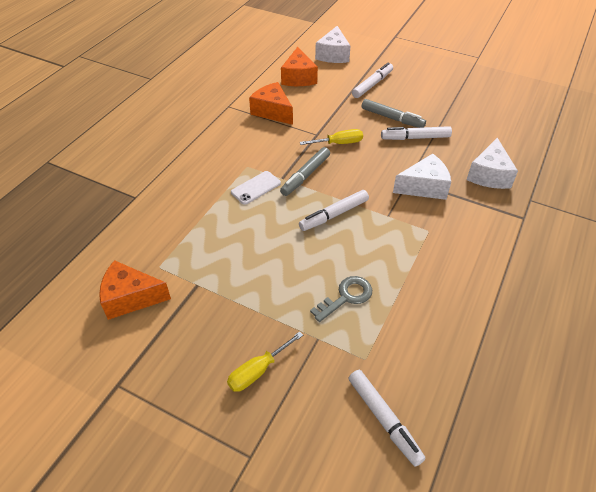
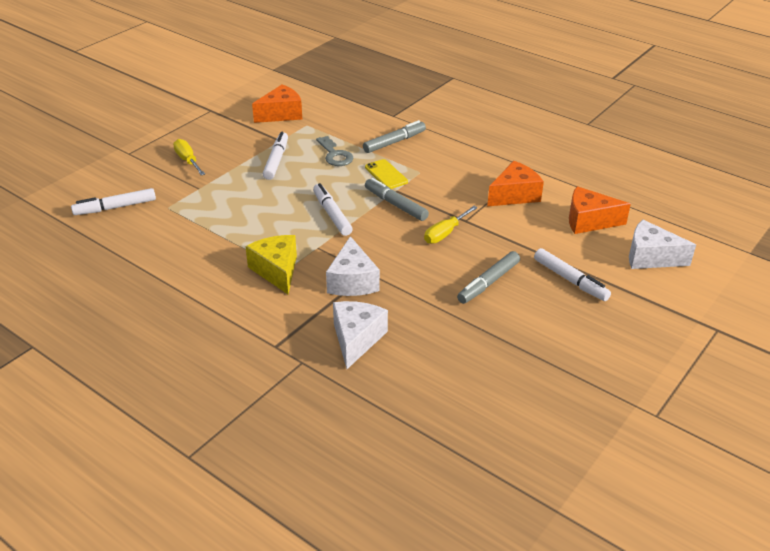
camera: 100 degrees right, 10 degrees down
orange cheese [99,260,171,320] -> orange cheese turned 45 degrees clockwise [252,84,302,123]
white phone [231,171,281,205] -> yellow phone [365,159,408,189]
yellow screwdriver [300,129,363,145] -> yellow screwdriver turned 45 degrees clockwise [424,206,478,244]
grey key [310,276,372,322] -> grey key moved to [316,136,353,166]
white marker [381,126,452,140] -> white marker moved to [263,132,288,180]
white cheese [467,138,518,189] -> white cheese turned 75 degrees clockwise [333,301,388,369]
none -> yellow cheese [245,235,297,294]
none -> grey marker [363,120,426,153]

